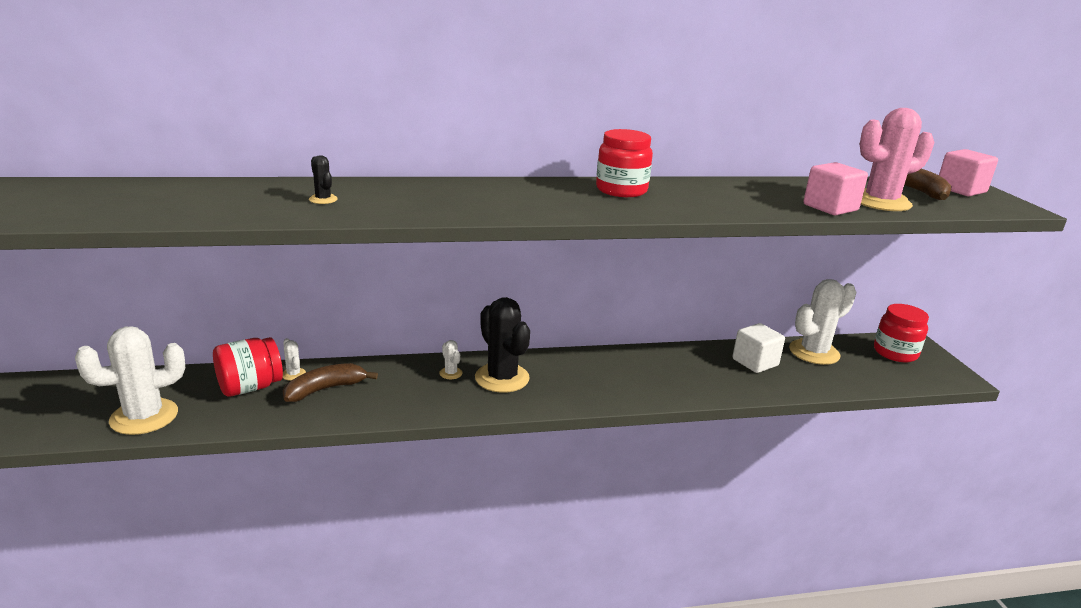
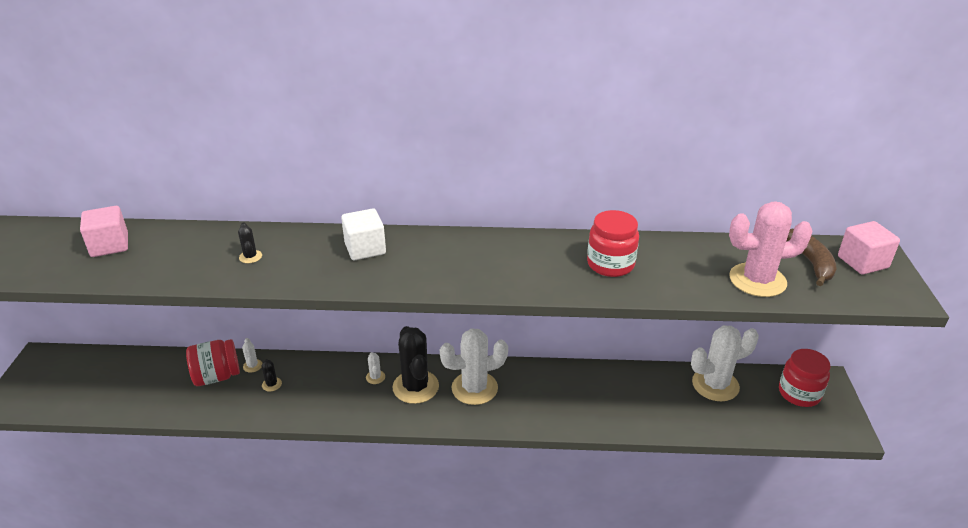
camera: 15 degrees right, 10 degrees up
white cactus [75,326,185,435] -> white cactus moved to [440,328,508,405]
brown banana [282,363,378,402] -> black cactus [262,359,282,392]
red jar [596,129,653,197] -> red jar moved to [587,210,639,277]
white cube [732,323,785,373] -> white cube moved to [341,209,386,260]
pink cube [803,162,868,215] -> pink cube moved to [80,206,128,257]

